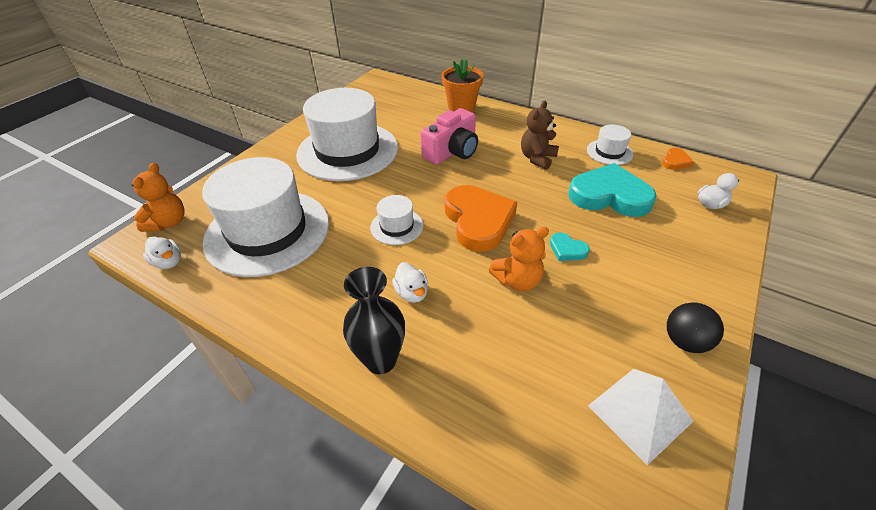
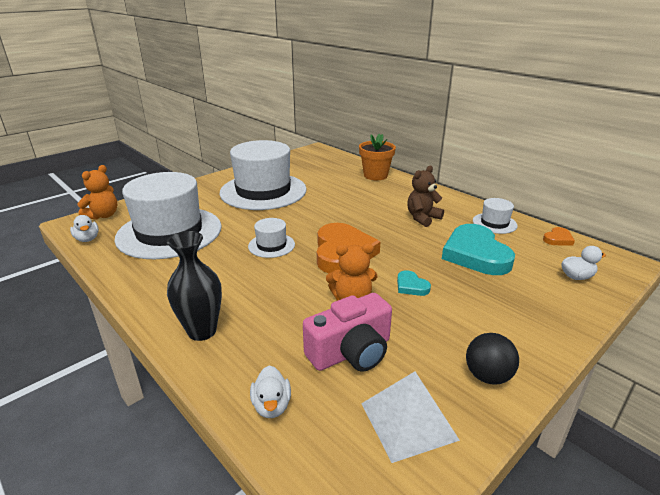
camera: 15 degrees right, 15 degrees down
white duck [392,262,428,303] -> white duck moved to [250,366,291,418]
pink camera [421,108,478,165] -> pink camera moved to [303,293,392,372]
turquoise heart [568,163,657,217] -> turquoise heart turned 135 degrees counterclockwise [442,224,515,275]

